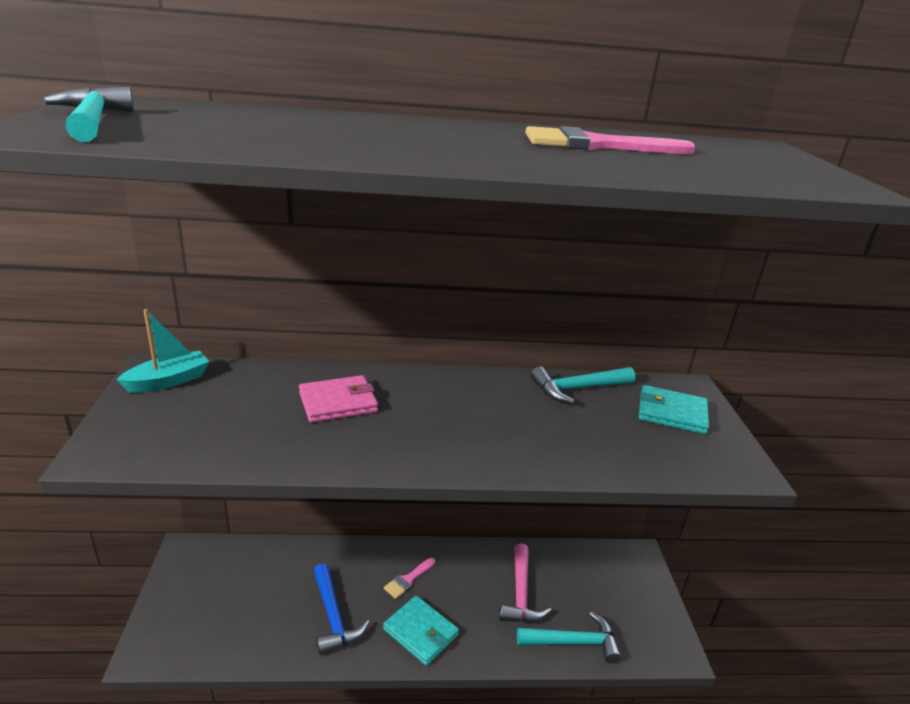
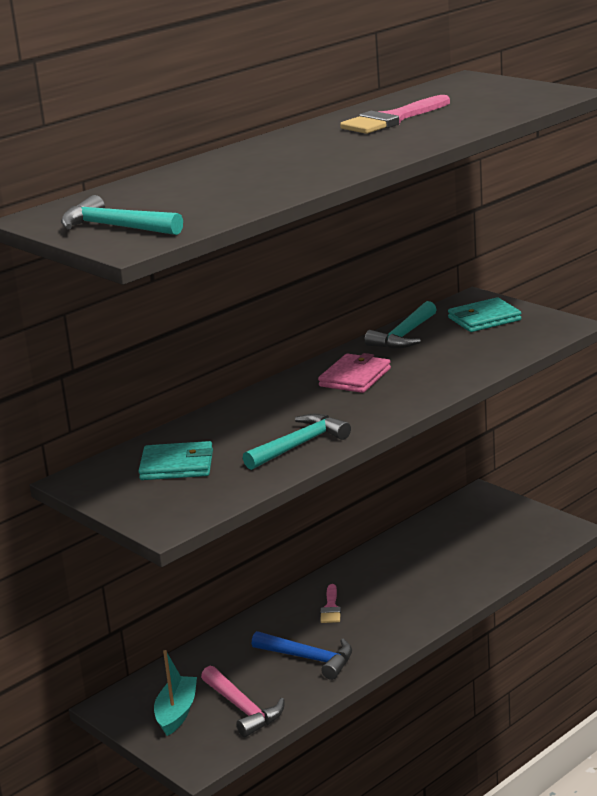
camera: 35 degrees left, 5 degrees down
turquoise boat [116,309,209,393] -> turquoise boat moved to [154,650,197,736]
pink wallet [299,375,378,423] -> pink wallet moved to [318,353,391,393]
turquoise wallet [383,595,459,666] -> turquoise wallet moved to [138,441,213,480]
pink hammer [499,543,551,623] -> pink hammer moved to [201,666,284,737]
turquoise hammer [517,612,621,663] -> turquoise hammer moved to [243,414,351,470]

